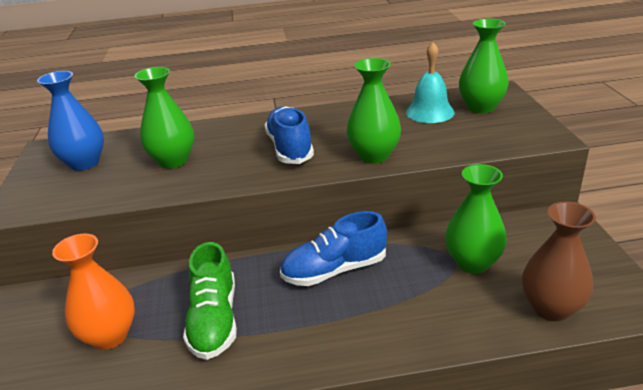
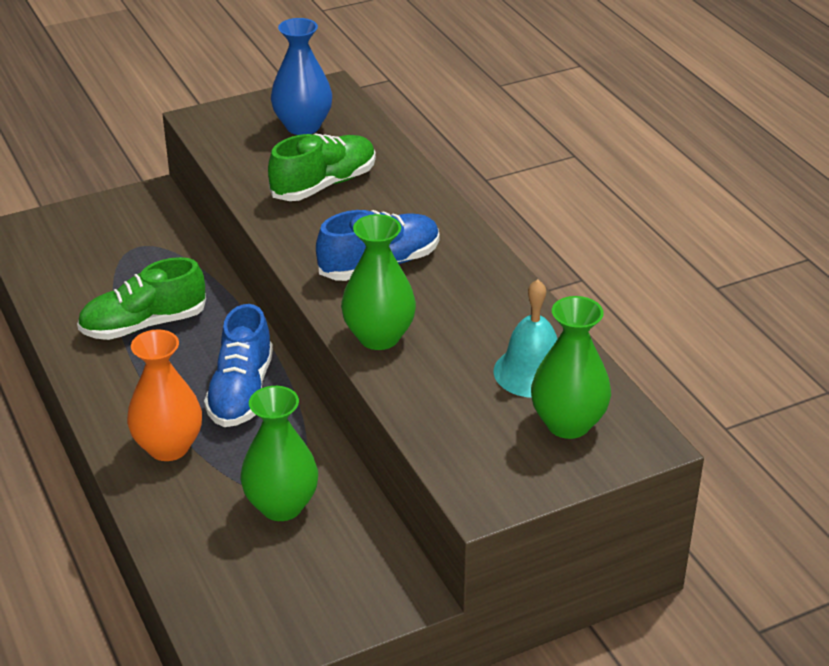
camera: 70 degrees right, 5 degrees up
orange vase [52,233,135,350] -> orange vase moved to [127,329,202,461]
green vase [134,67,194,168] -> green shoe [268,134,376,201]
blue shoe [280,211,387,286] -> blue shoe turned 135 degrees counterclockwise [204,304,273,427]
brown vase [522,202,596,321] -> none

